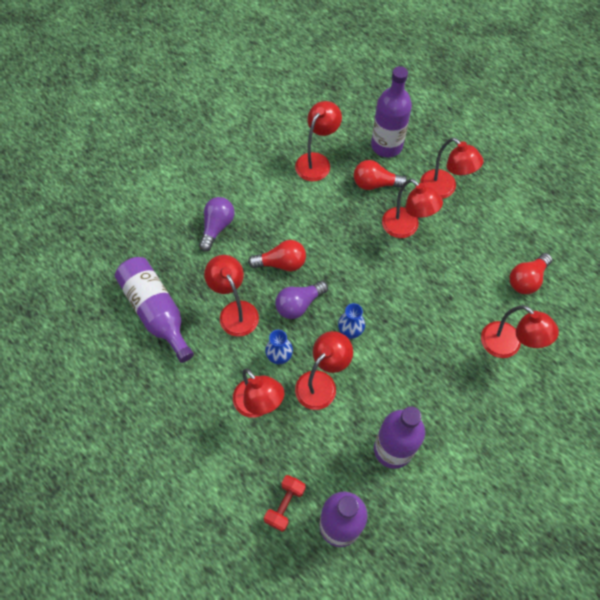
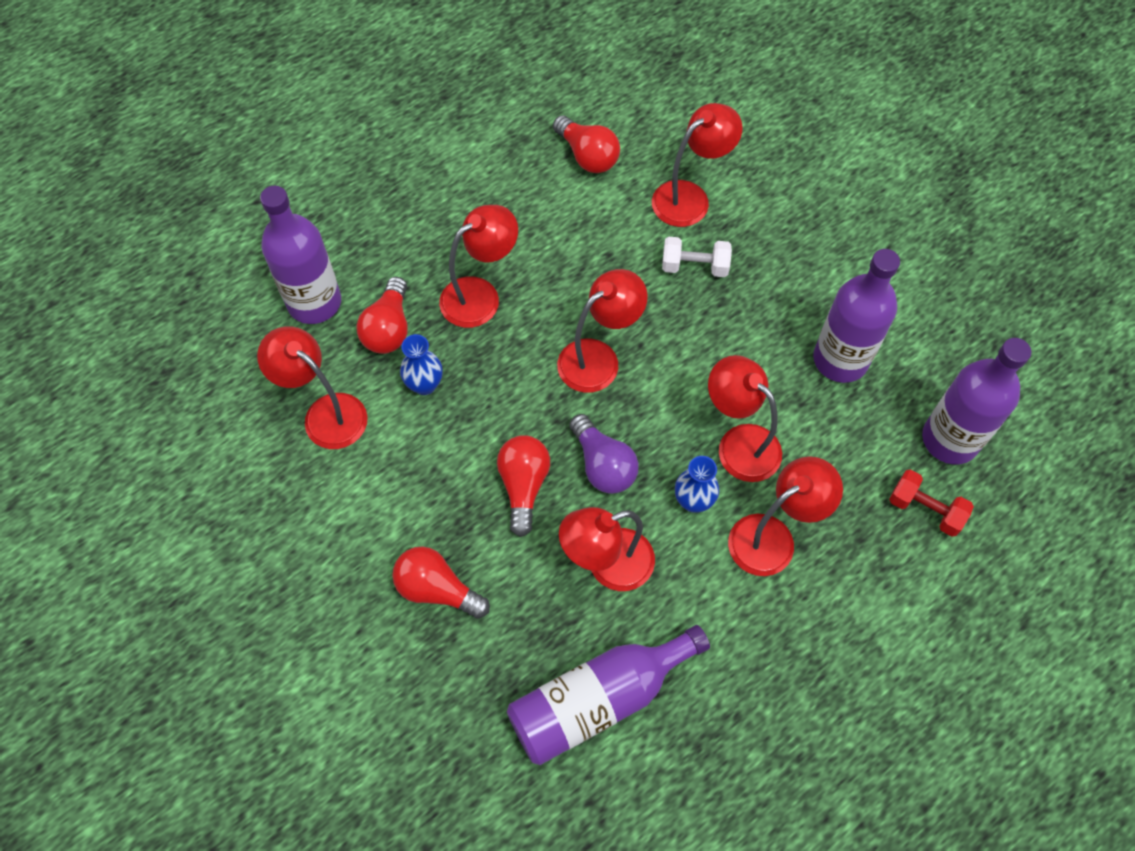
camera: 85 degrees left, 0 degrees up
purple light bulb [199,197,235,251] -> red light bulb [392,546,490,619]
blue vase [338,303,365,339] -> blue vase moved to [400,334,443,395]
red lamp [420,138,484,199] -> red lamp moved to [557,269,648,393]
none -> white dumbbell [662,237,732,277]

